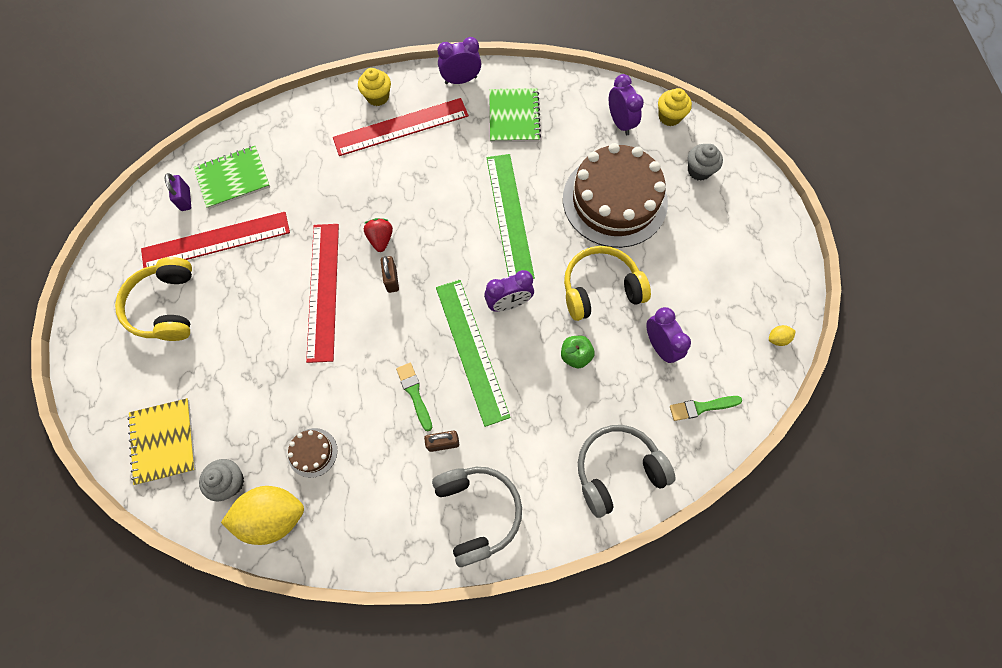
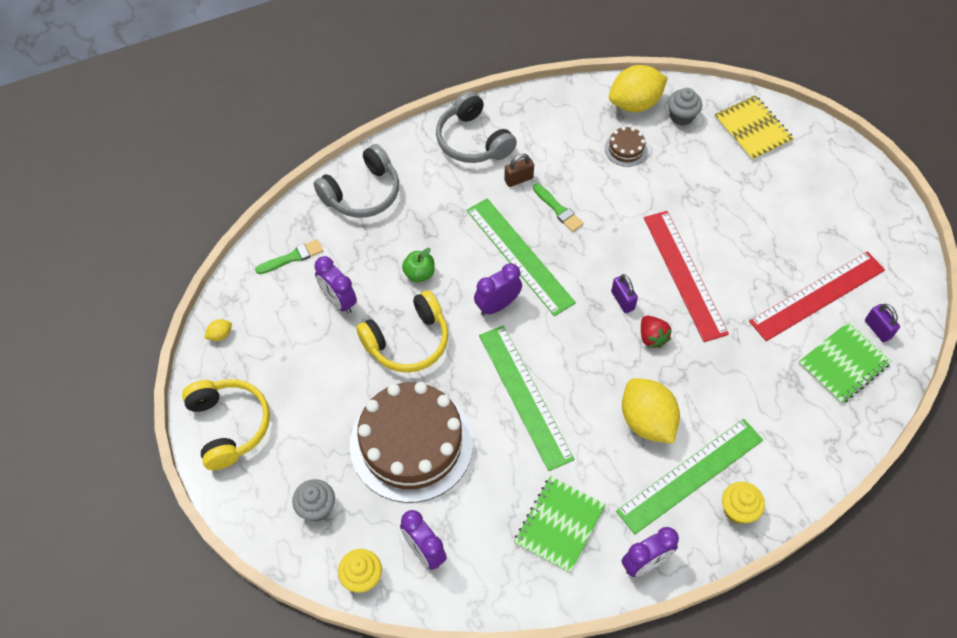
camera: 165 degrees right, 10 degrees down
yellow headphones [115,257,192,341] -> yellow headphones moved to [182,379,270,470]
red ruler [333,98,469,156] -> green ruler [616,419,763,534]
brown padlock [381,256,399,293] -> purple padlock [611,274,638,313]
green notebook [489,88,541,142] -> green notebook turned 45 degrees clockwise [514,476,606,573]
none -> yellow lemon [622,378,680,444]

